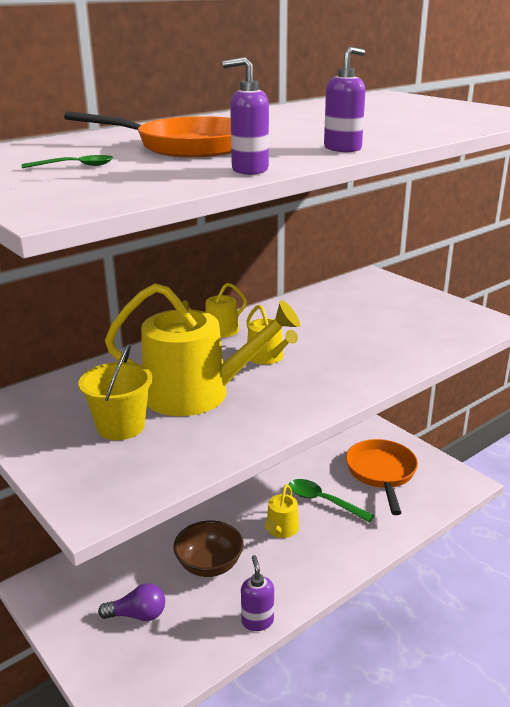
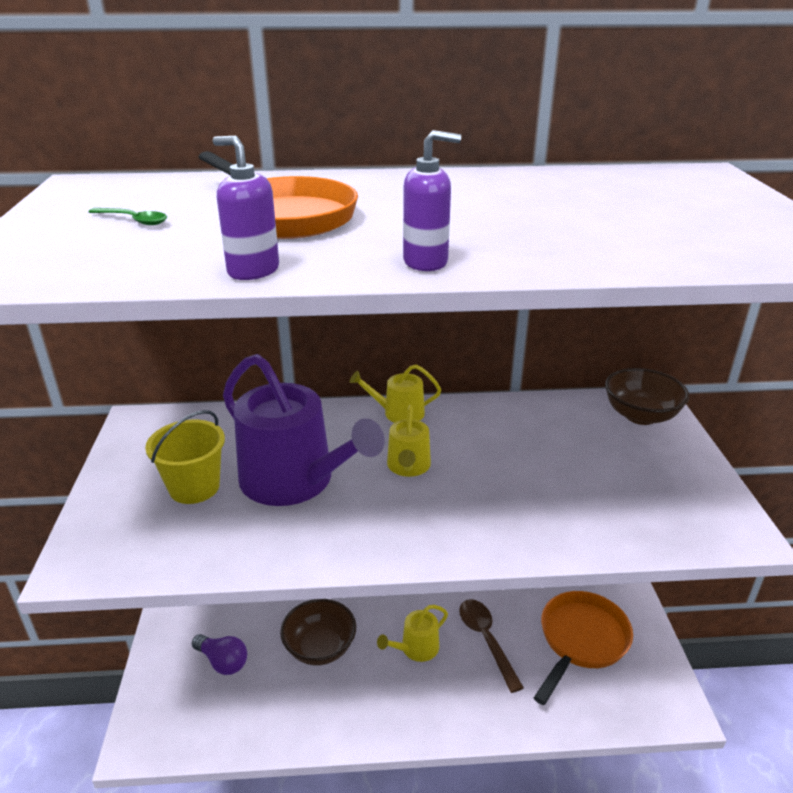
camera: 35 degrees right, 5 degrees up
yellow watering can [105,283,300,416] -> purple watering can [223,354,385,506]
purple soap dispenser [241,555,274,631] -> none
green spoon [289,479,374,522] -> brown spoon [459,599,524,693]
none -> brown bowl [605,368,689,425]

